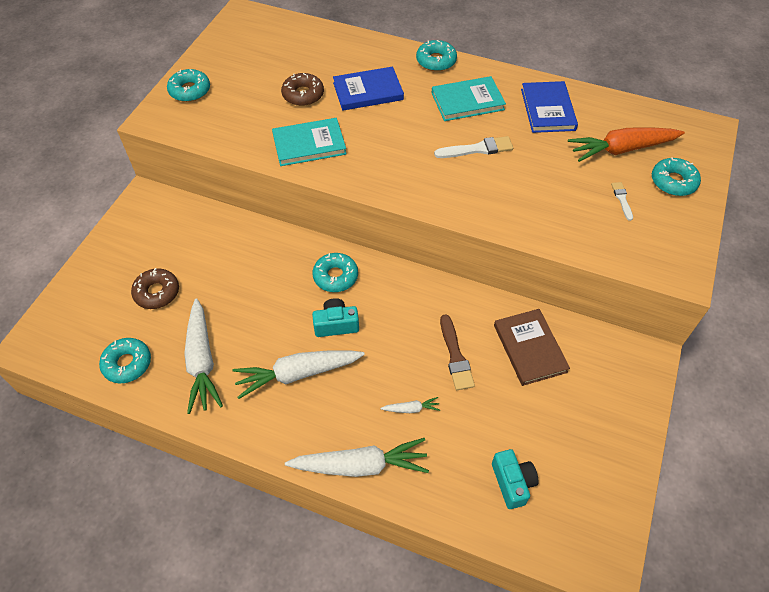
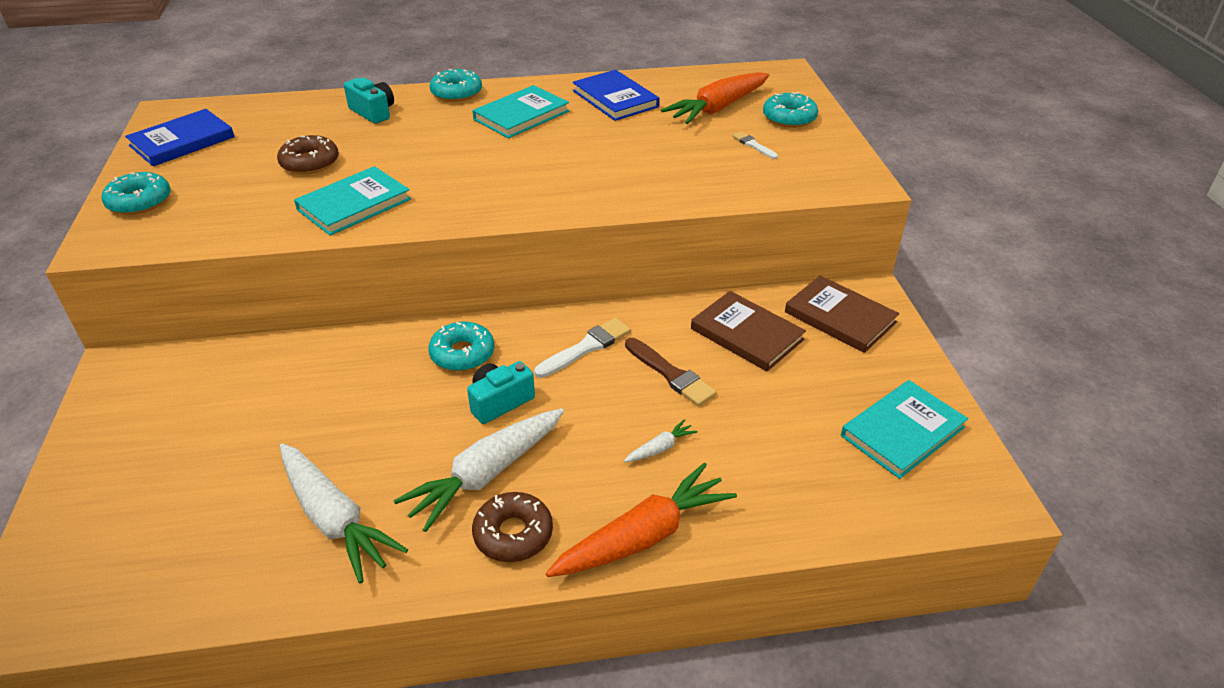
camera: 30 degrees left, 15 degrees down
turquoise donut [99,338,151,384] -> none
brown donut [131,268,179,309] -> brown donut moved to [472,492,553,562]
white carrot [285,438,429,477] -> orange carrot [546,463,737,577]
blue book [333,67,404,111] -> blue book moved to [125,109,235,166]
white brush [434,136,513,158] -> white brush moved to [534,317,631,378]
turquoise camera [492,449,538,509] -> turquoise camera moved to [344,78,394,124]
none -> brown book [785,275,899,353]
none -> turquoise book [841,380,968,479]

